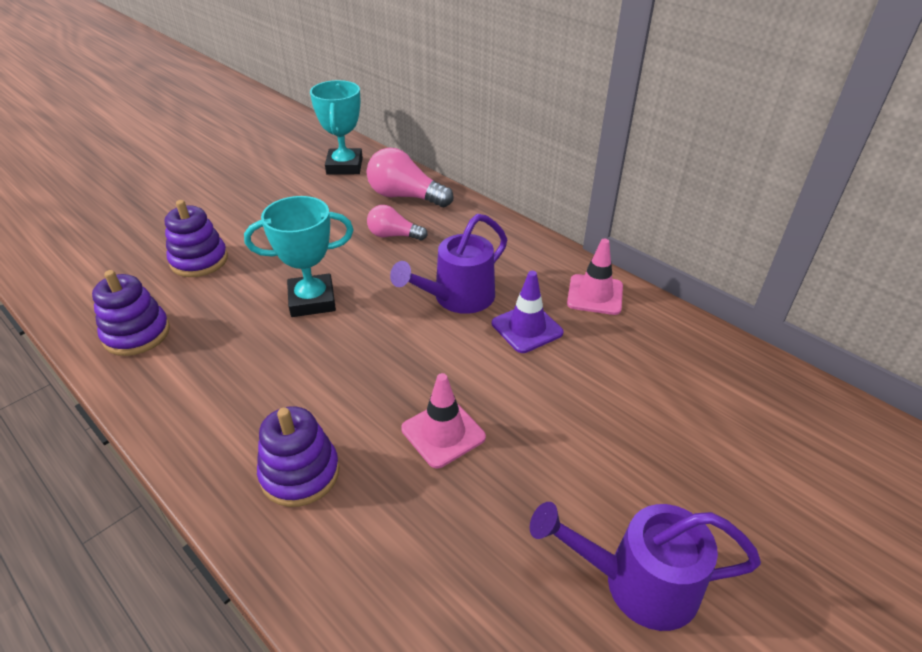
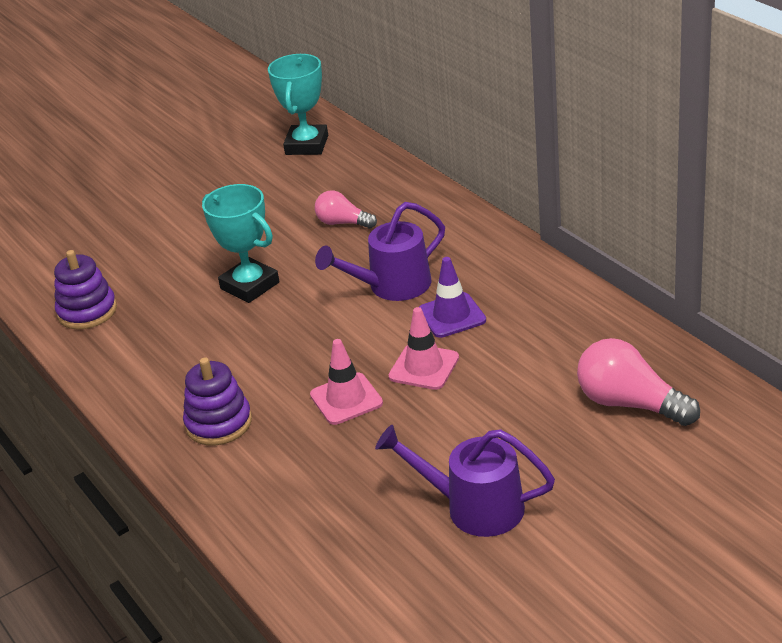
camera: 15 degrees right, 5 degrees down
purple stacking toy [165,200,228,277] -> none
turquoise trophy [244,196,353,317] -> turquoise trophy turned 45 degrees clockwise [202,184,279,303]
pink light bulb [367,148,454,207] -> pink light bulb moved to [577,338,700,426]
pink traffic cone [567,239,623,315] -> pink traffic cone moved to [388,307,459,390]

